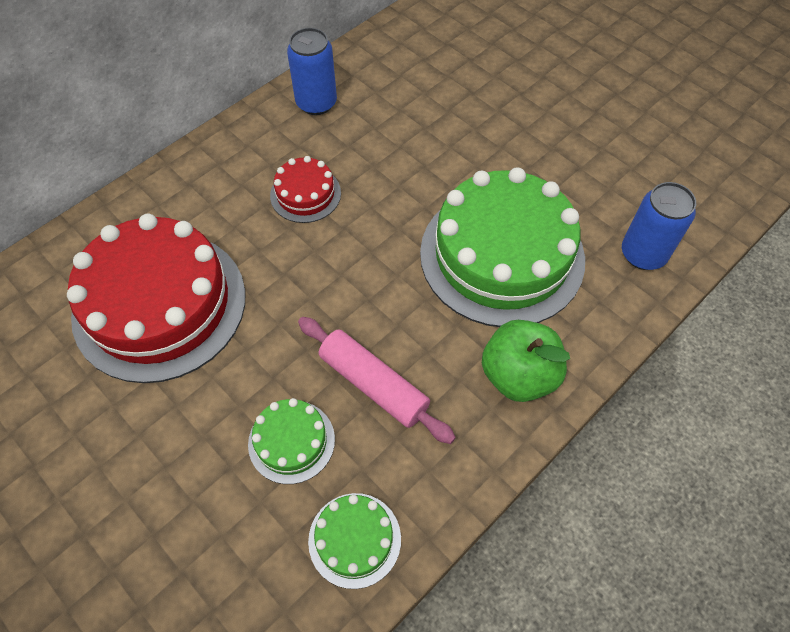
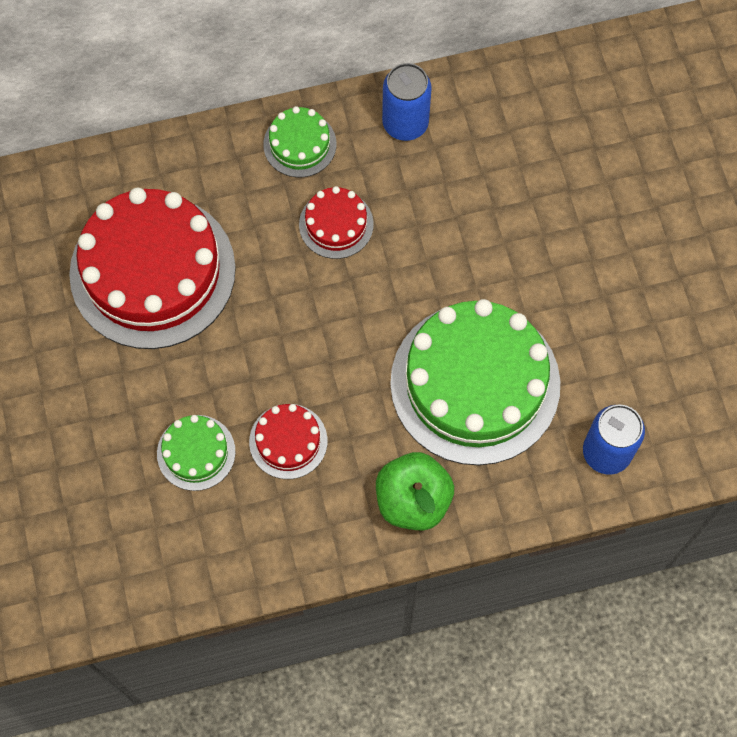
camera: 30 degrees right, 10 degrees up
pink rolling pin [298,317,456,444] -> red cake [249,404,328,479]
green cake [308,493,401,589] -> green cake moved to [263,106,337,177]

